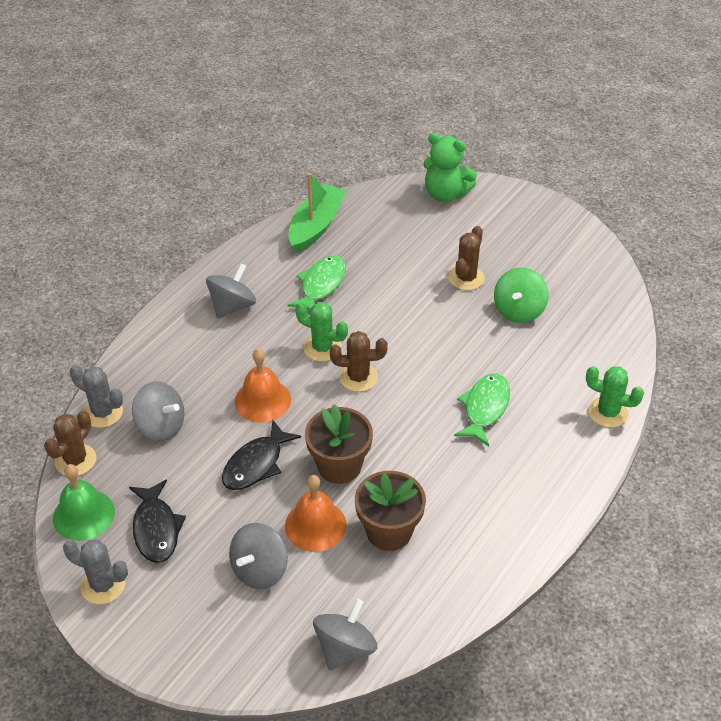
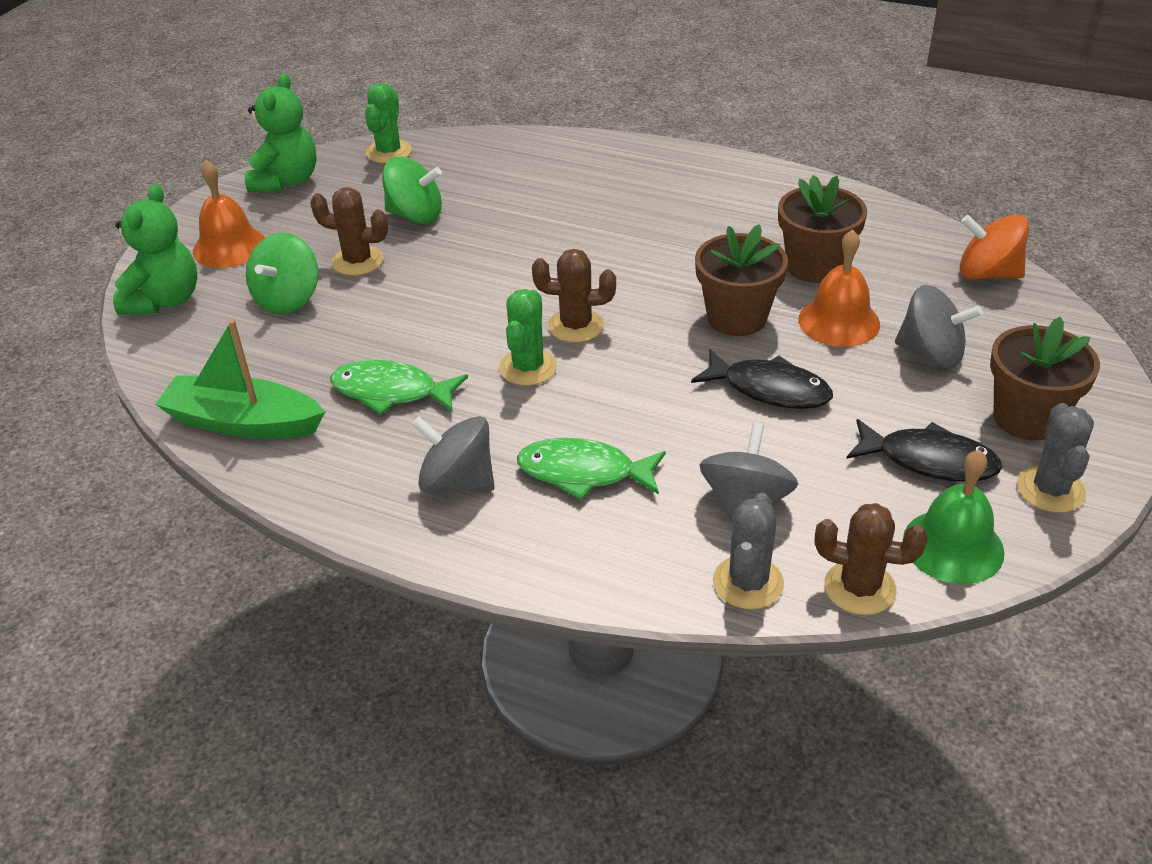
camera: 100 degrees left, 5 degrees down
black fish [129,479,186,563] -> black fish turned 45 degrees clockwise [846,419,1002,482]
orange bell [235,349,291,422] -> orange bell moved to [193,160,265,268]
grey spinning top [313,599,377,670] -> orange spinning top [960,215,1029,279]
brown cactus [330,331,388,392] -> brown cactus turned 75 degrees counterclockwise [532,249,616,343]
green fish [454,373,510,446] -> green fish moved to [517,438,666,500]
green cactus [586,366,644,427] -> green cactus moved to [365,83,412,163]
none -> green teddy bear [245,73,317,192]
none -> green spinning top [246,233,318,314]
none -> brown flower pot [990,317,1100,440]

